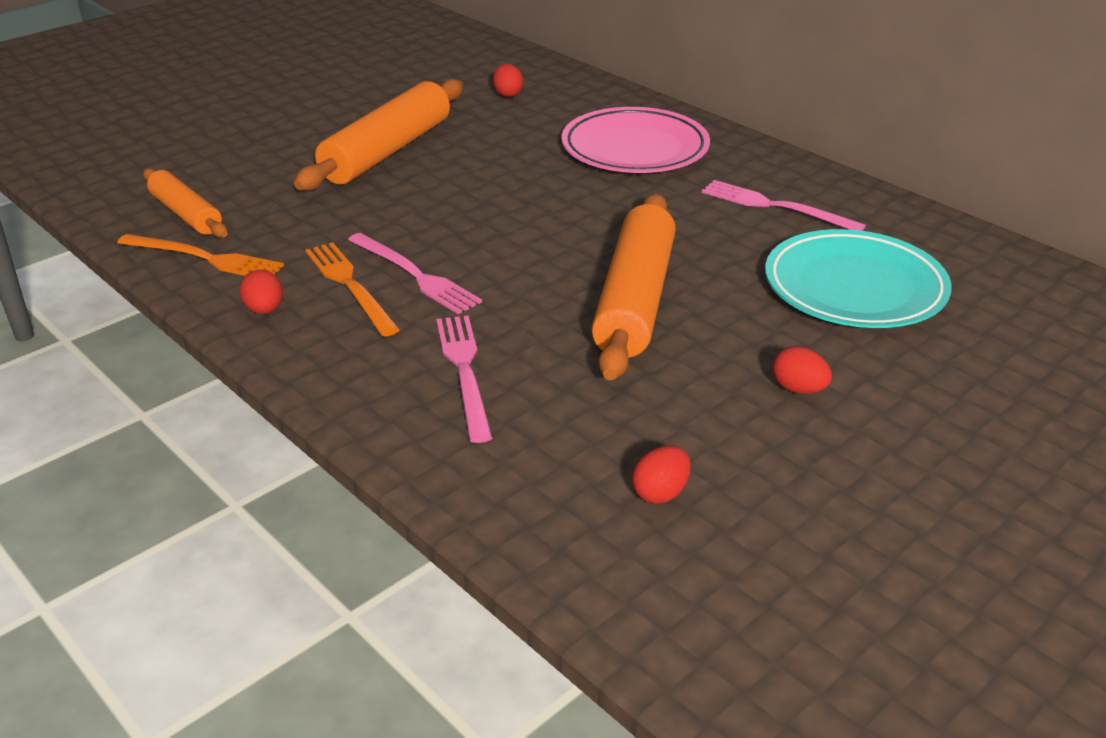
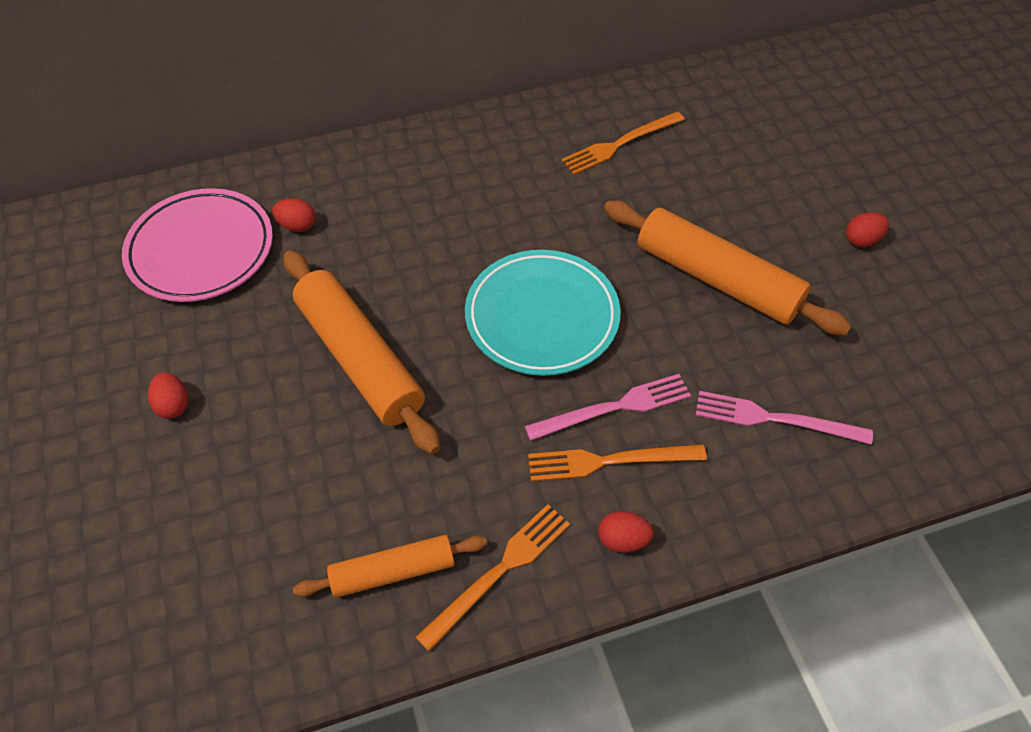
camera: 65 degrees left, 20 degrees up
pink plate [562,107,710,173] -> pink plate moved to [122,188,273,302]
red egg [632,445,691,504] -> red egg moved to [148,372,188,419]
pink fork [702,180,866,231] -> orange fork [561,111,685,175]
turquoise plate [765,229,952,328] -> turquoise plate moved to [465,250,621,376]

